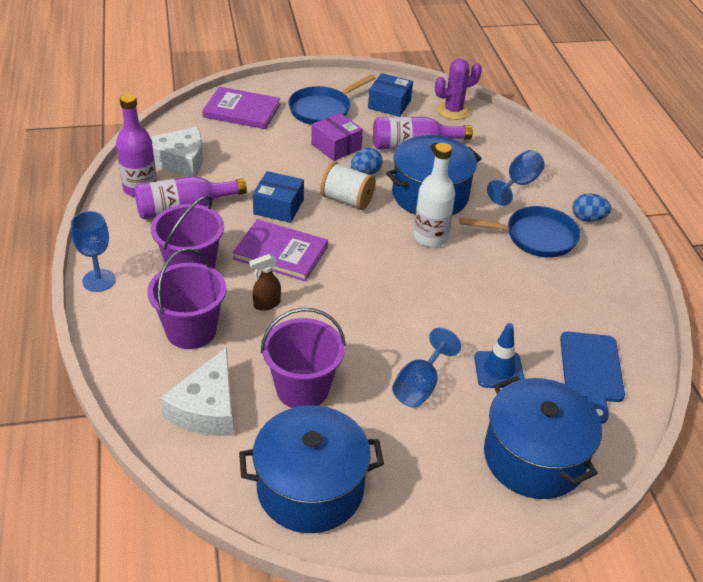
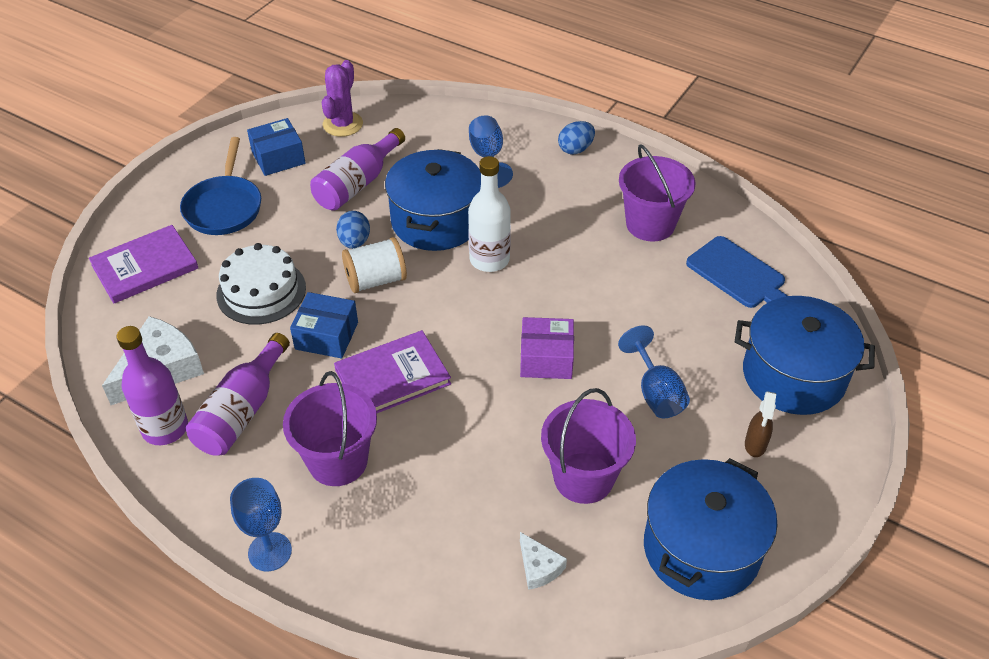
camera: 45 degrees left, 5 degrees up
purple bucket [147,248,227,349] -> purple bucket moved to [619,145,695,241]
white cheese [160,347,234,436] -> white cheese [520,532,567,590], size x0.51
brown spray bottle [249,254,281,311] -> brown spray bottle moved to [745,391,776,457]
blue box [253,171,304,223] -> blue box turned 45 degrees clockwise [290,292,358,358]
purple box [311,113,363,161] -> purple box moved to [520,317,574,379]
blue pan [459,206,580,258] -> none
blue traffic cone [474,323,524,388] -> none
none -> white cake [216,243,306,325]

